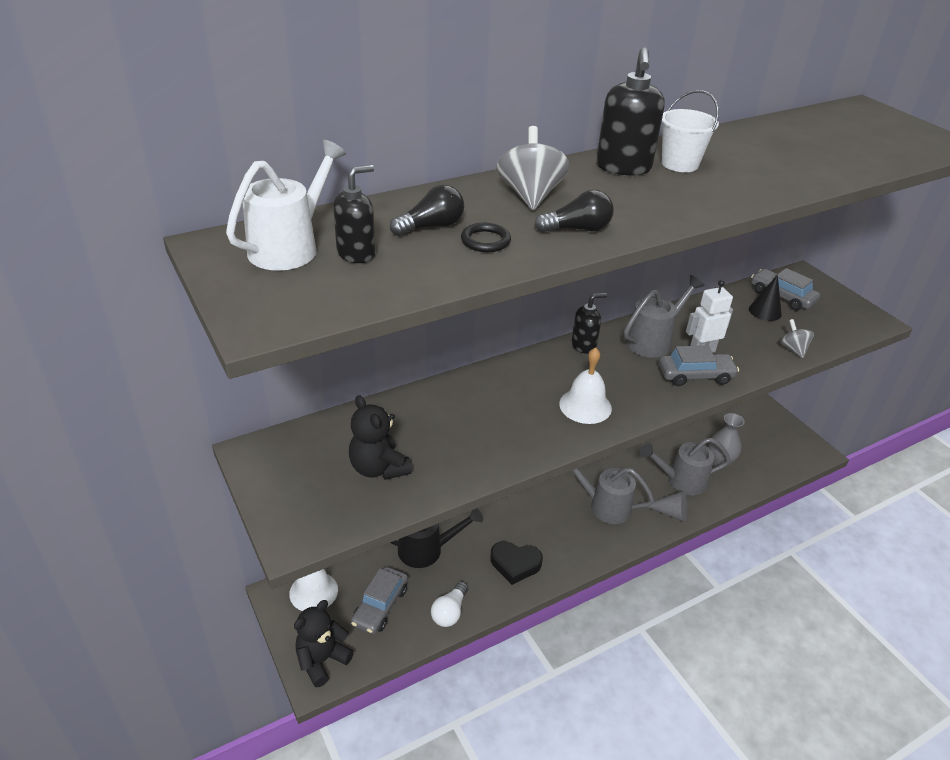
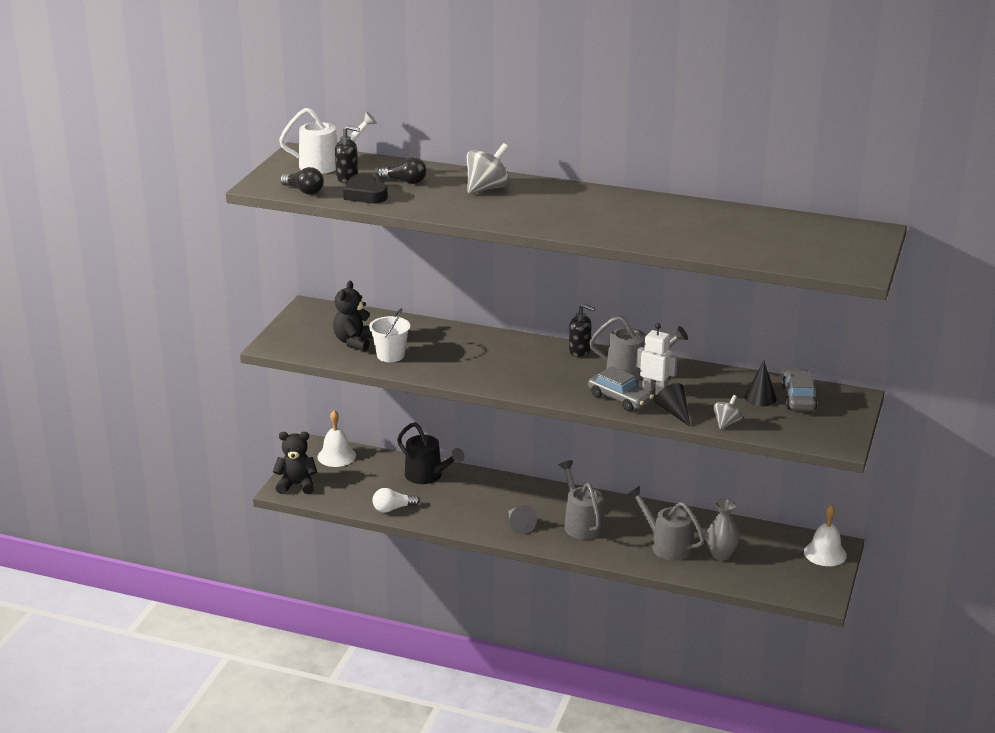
camera: 50 degrees right, 10 degrees down
grey car [351,567,408,634] -> none
black ring [461,223,511,252] -> none
black heart [490,541,543,585] -> black heart moved to [343,173,388,203]
black light bulb [534,190,614,233] -> black light bulb moved to [280,167,324,194]
white bell [559,347,612,424] -> white bell moved to [804,505,847,566]
black soap dispenser [596,47,665,176] -> none
grey cone [647,491,687,522] -> grey cone moved to [508,505,537,534]
white bucket [662,90,719,172] -> white bucket moved to [369,308,410,362]
none -> black cone [655,383,690,426]

